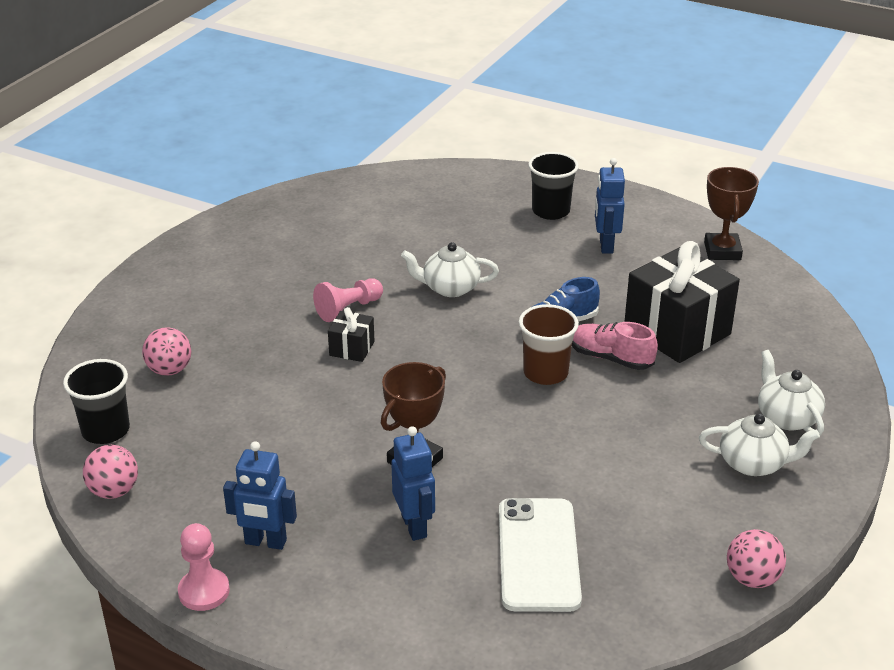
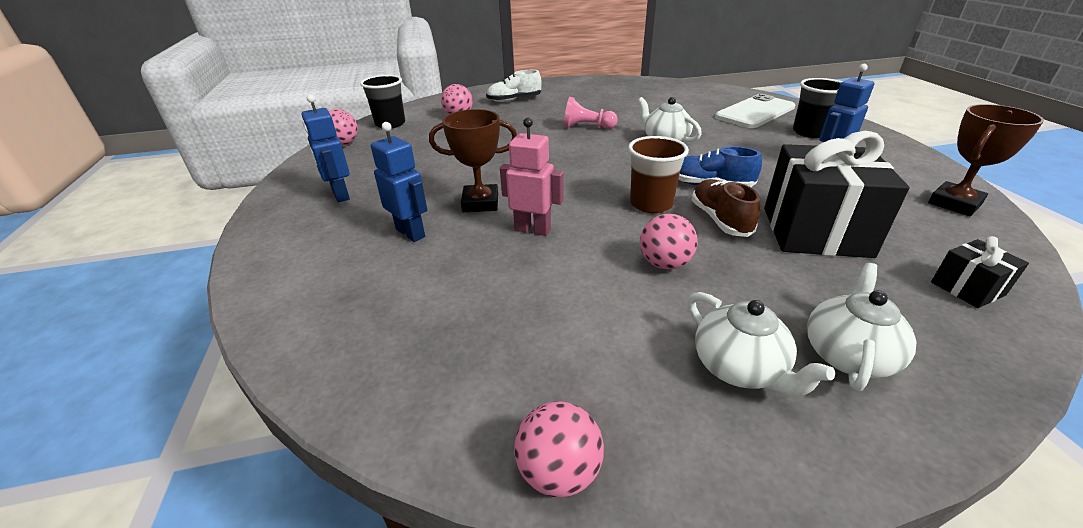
camera: 50 degrees right, 0 degrees up
pink pawn [178,523,230,611] -> none
black gift [328,307,375,362] -> black gift moved to [931,236,1029,308]
blue robot [391,426,435,541] -> blue robot turned 75 degrees counterclockwise [371,122,427,242]
white phone [499,498,582,612] -> white phone moved to [715,94,795,128]
pink shoe [572,322,658,370] -> brown shoe [692,179,760,237]
none -> white shoe [486,70,542,102]
none -> pink robot [500,118,564,236]
none -> pink ball [640,214,698,270]

